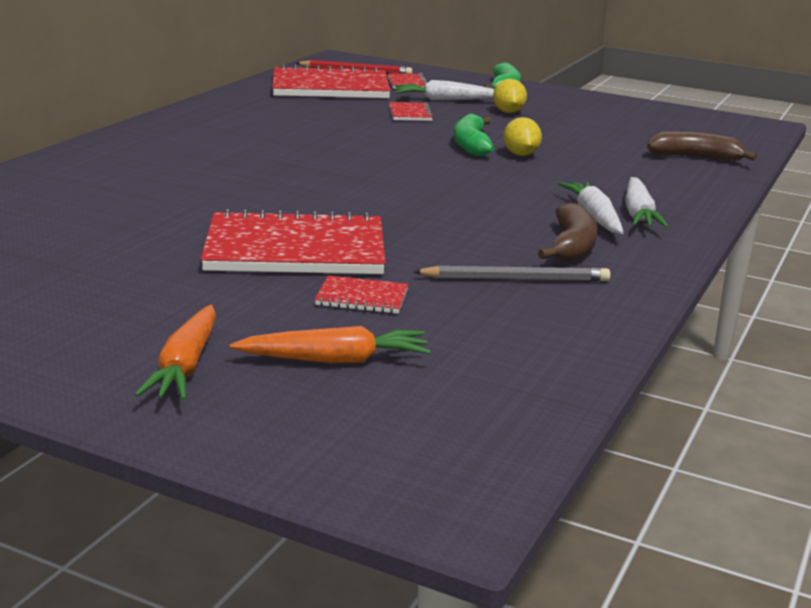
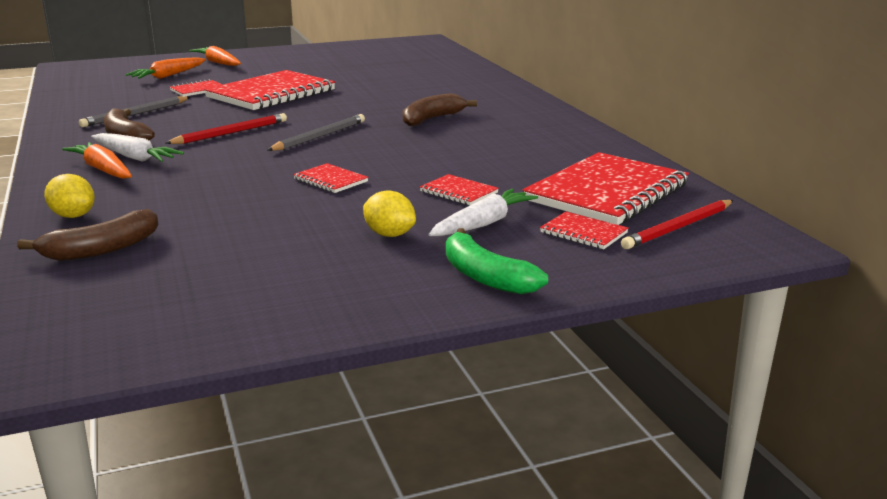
camera: 135 degrees right, 0 degrees up
green banana [454,113,494,157] -> red notebook [293,163,369,193]
yellow lemon [503,117,542,156] -> yellow lemon moved to [44,174,95,218]
white carrot [625,177,669,228] -> orange carrot [62,142,132,179]
none -> red pencil [166,113,287,144]
none -> grey pencil [268,114,365,151]
none -> brown banana [403,93,477,126]

